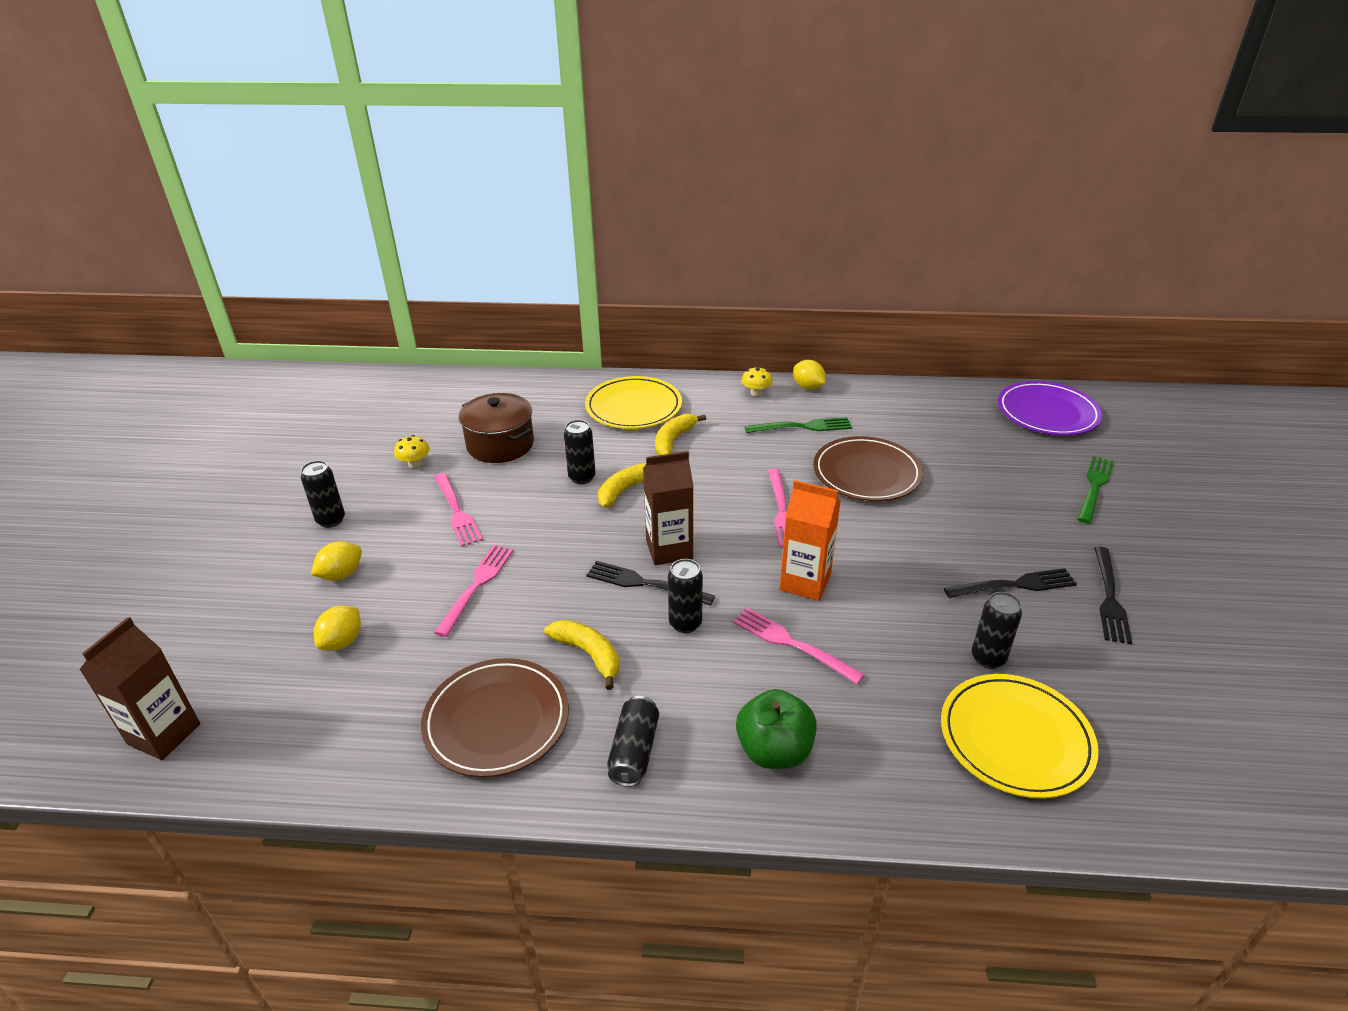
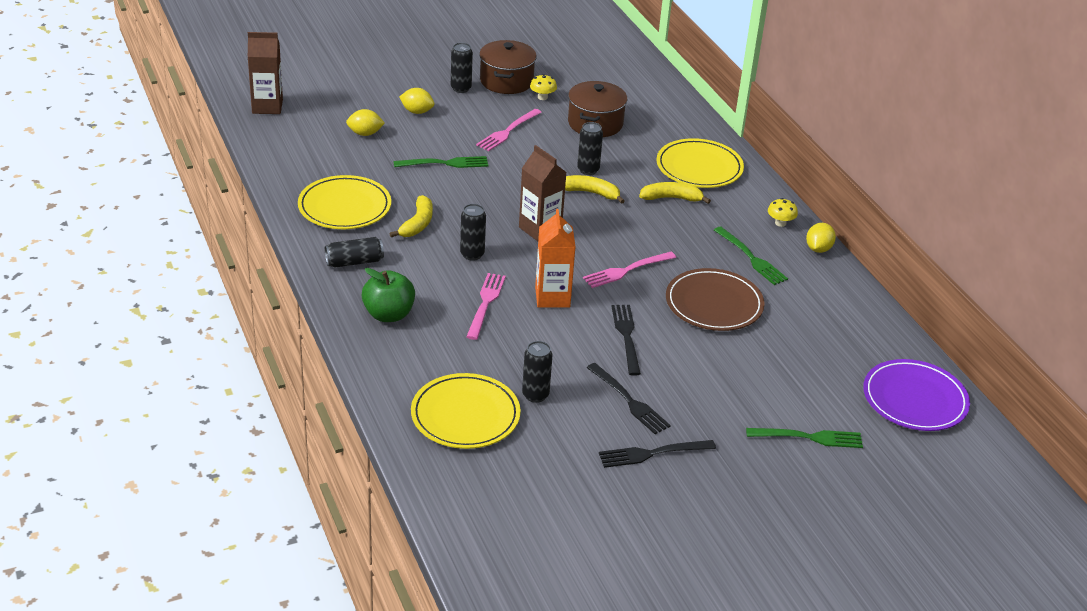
camera: 60 degrees right, 0 degrees up
brown plate [421,658,569,777] -> yellow plate [298,175,391,229]
pink fork [434,545,514,637] -> green fork [393,156,488,168]
black fork [586,561,715,606] -> black fork moved to [611,305,641,376]
none -> brown pot [479,40,537,94]

